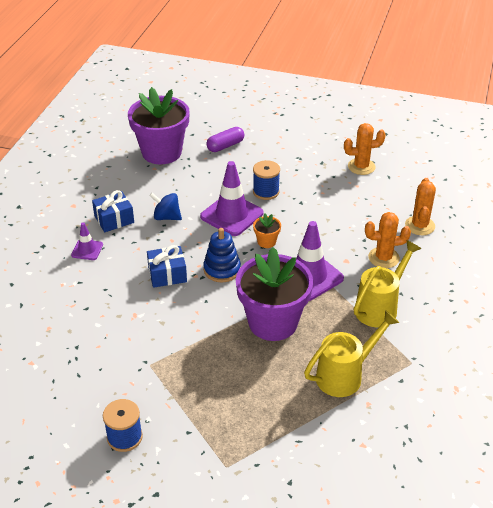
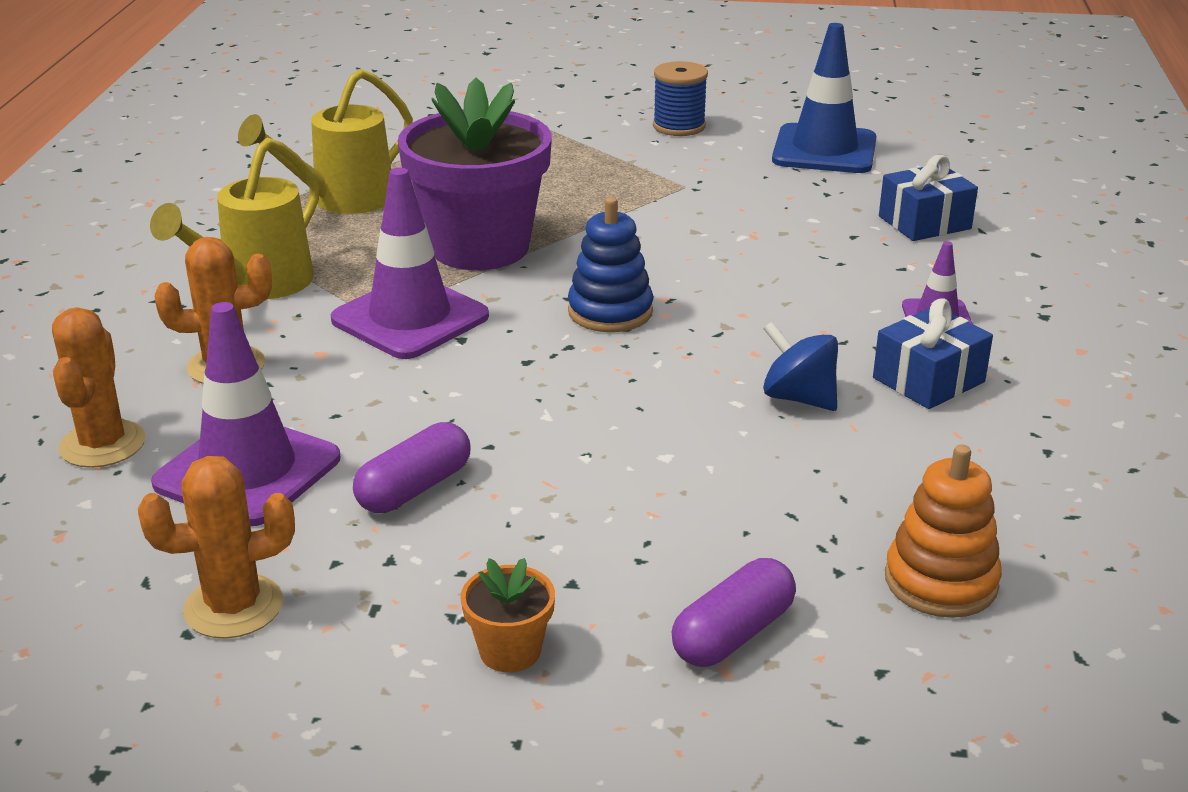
camera: 170 degrees right, 10 degrees down
purple flower pot [128,87,190,164] -> orange stacking toy [885,444,1002,618]
blue gift [147,245,187,288] -> blue gift moved to [879,155,978,241]
blue spinning top [149,193,182,220] -> blue spinning top turned 150 degrees counterclockwise [763,322,838,411]
purple traffic cone [200,161,264,236] -> purple traffic cone moved to [151,302,340,526]
blue spool [253,160,280,200] -> none
orange flower pot [253,214,281,248] -> orange flower pot moved to [461,558,555,672]
none -> purple capsule [353,422,471,513]
none -> blue traffic cone [772,23,877,173]

